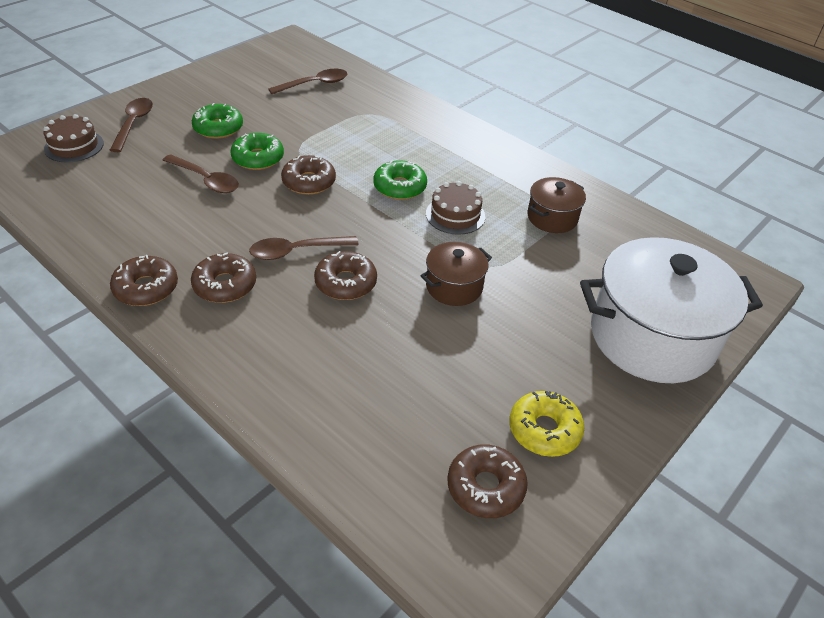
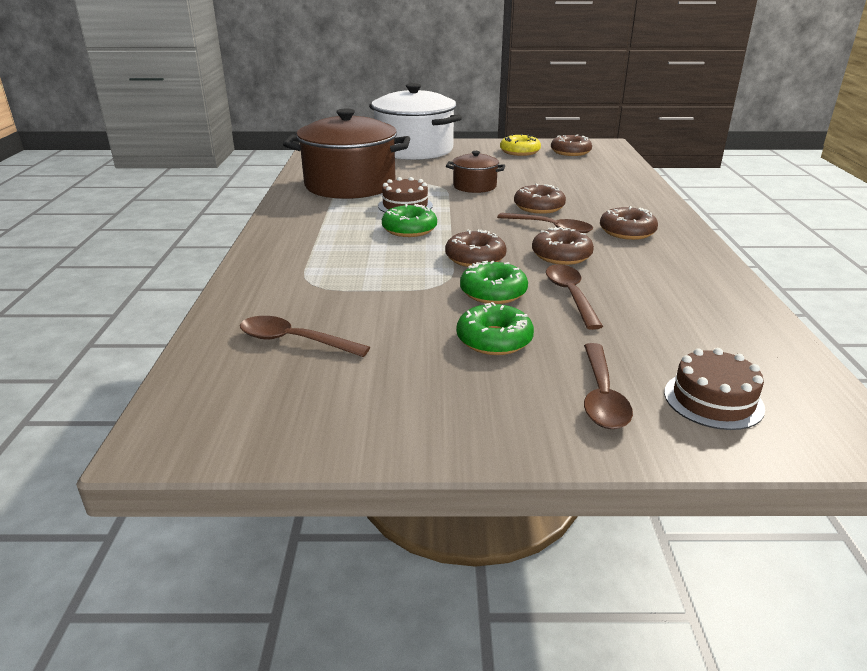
camera: 130 degrees left, 15 degrees down
brown spoon [110,98,153,152] -> brown spoon turned 45 degrees counterclockwise [584,343,633,429]
brown donut [110,255,178,306] -> brown donut moved to [532,227,594,265]
brown pot [528,177,586,233] -> brown pot [283,109,410,199], size x2.09

